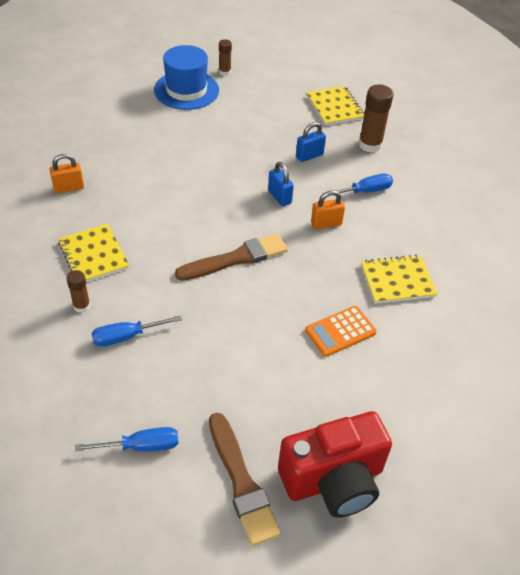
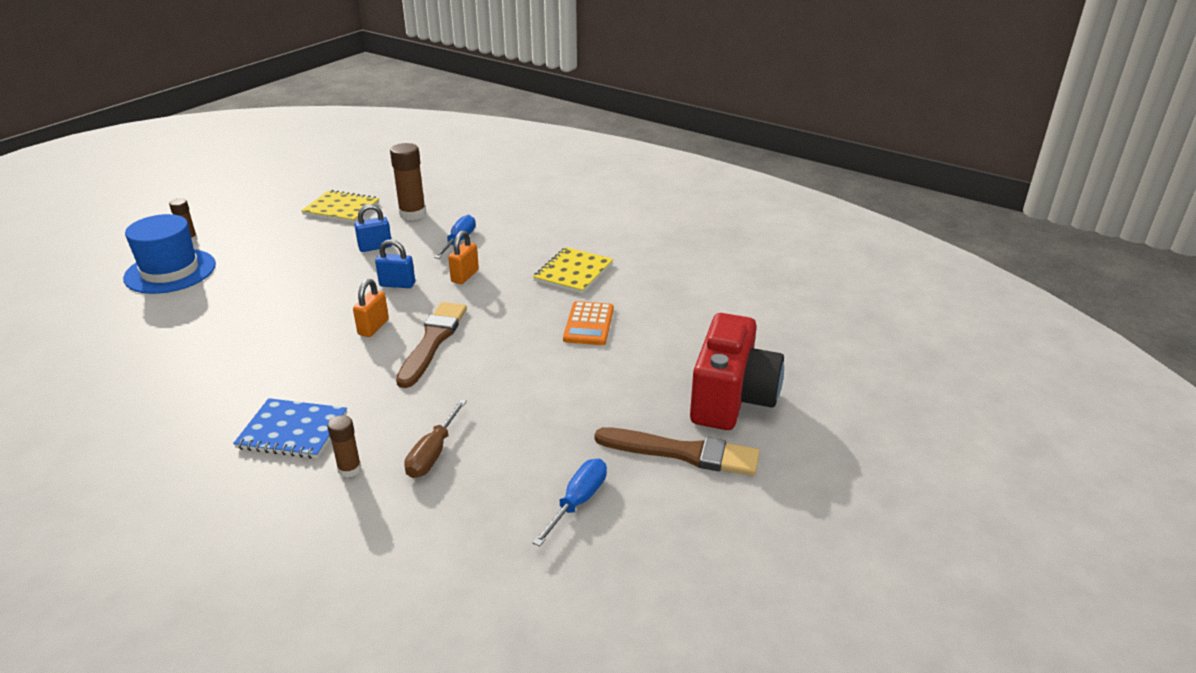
camera: 50 degrees left, 15 degrees down
orange padlock [50,154,84,193] -> orange padlock moved to [353,279,389,337]
yellow notebook [58,224,129,282] -> blue notebook [233,398,347,459]
blue screwdriver [91,315,182,347] -> brown screwdriver [404,399,467,478]
blue padlock [296,122,326,162] -> blue padlock turned 60 degrees clockwise [354,204,392,252]

